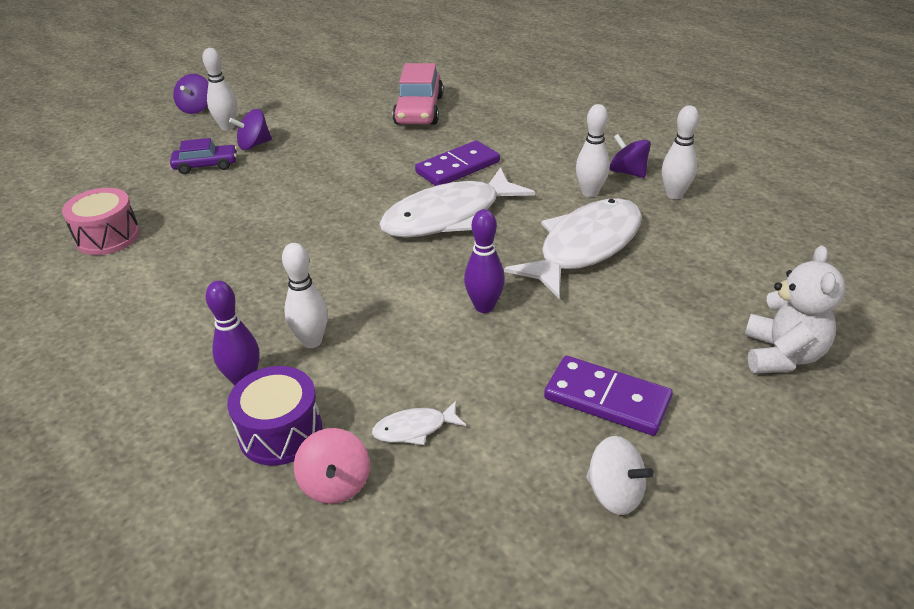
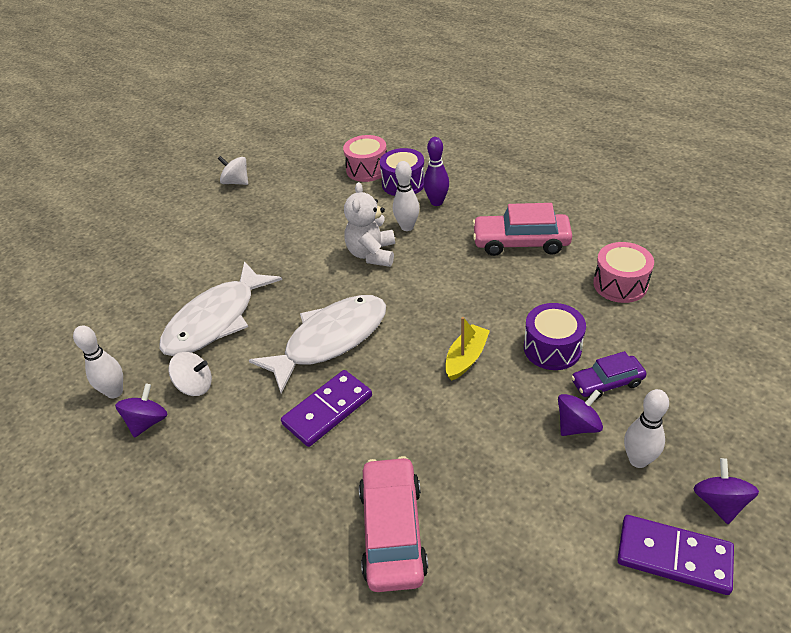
camera: 175 degrees right, 5 degrees up
pink spinning top [294,428,370,504] -> pink drum [343,135,387,182]
white fish [372,401,466,445] -> none
purple bowling pin [464,209,505,313] -> none
purple domino [544,356,673,436] -> purple domino moved to [617,515,734,595]
white bowling pin [576,104,610,197] -> white spinning top [169,352,212,396]
purple spinning top [610,134,651,178] -> purple spinning top turned 105 degrees counterclockwise [115,384,168,438]
white teddy bear [745,245,845,374] -> white teddy bear moved to [344,182,395,267]
none -> yellow boat [445,317,490,381]
none -> pink car [472,203,572,256]
none -> purple drum [524,303,586,370]

